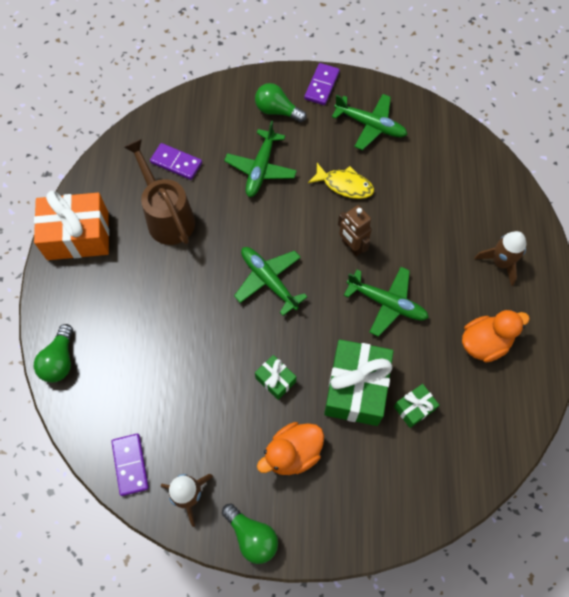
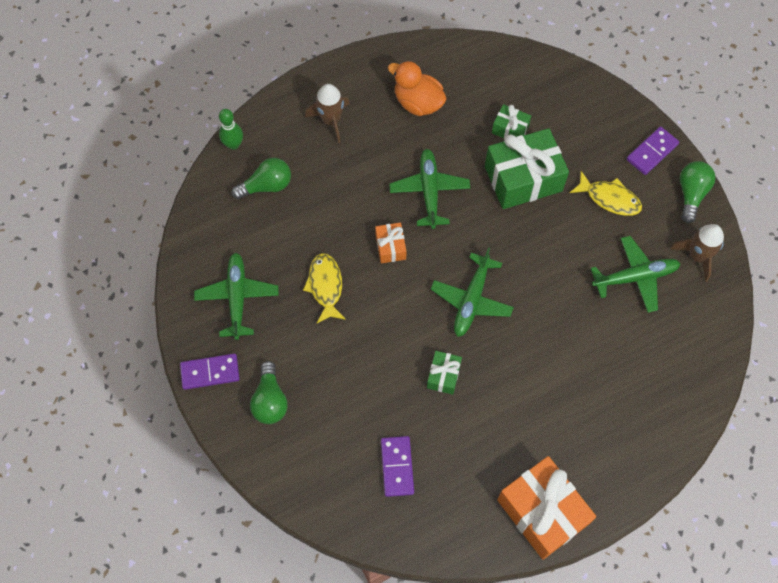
camera: 120 degrees left, 0 degrees up
green light bulb [34,324,73,383] -> green light bulb moved to [232,158,291,199]
purple domino [111,434,149,496] -> purple domino moved to [626,127,679,175]
brown watering can [124,139,195,245] -> none
green plane [224,121,297,197] -> green plane moved to [591,236,681,313]
green gift [255,355,296,400] -> green gift moved to [427,351,462,395]
orange duck [257,422,324,475] -> yellow fish [570,171,642,216]
brown robot [338,205,372,256] -> orange gift [375,223,407,263]
none -> green bowling pin [219,109,243,150]

